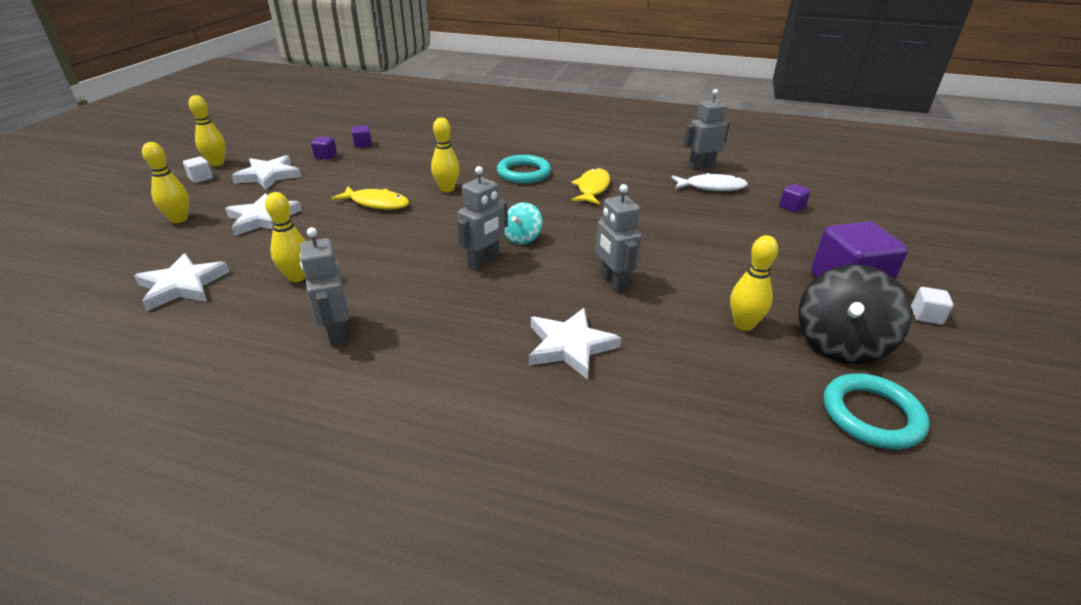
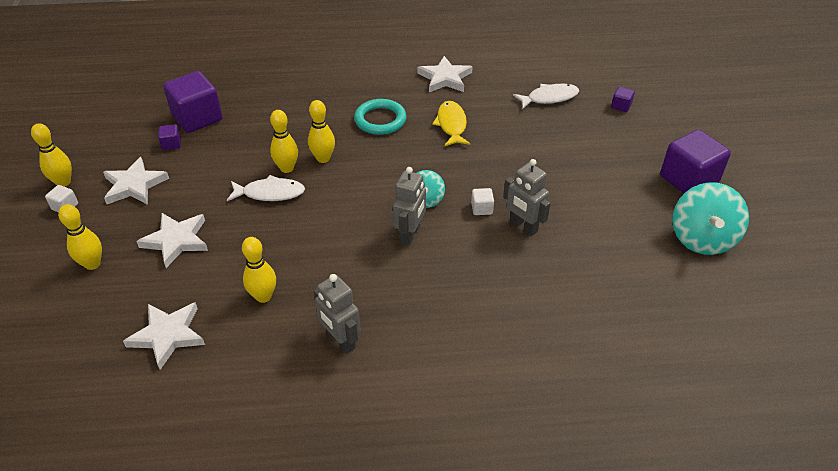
camera: 20 degrees left, 10 degrees up
yellow fish [331,187,409,210] -> white fish [227,175,305,201]
purple cube [352,125,372,148] -> purple cube [163,71,222,133], size x2.30
white star [529,308,621,380] -> white star moved to [418,56,473,92]
grey robot [684,89,730,170] -> none
yellow bowling pin [730,235,778,331] -> yellow bowling pin moved to [270,110,298,173]
black spinning top [799,264,911,364] -> turquoise spinning top [672,182,749,255]
turquoise ring [824,373,929,449] -> none
white cube [911,287,954,325] -> white cube moved to [471,188,494,215]

